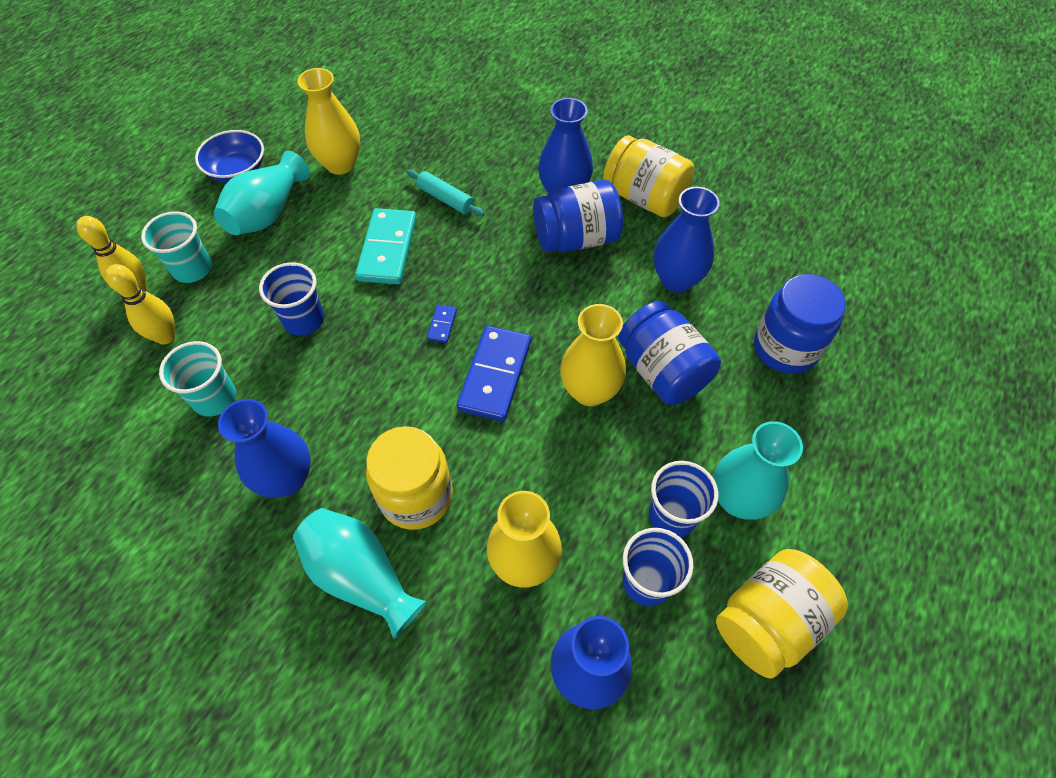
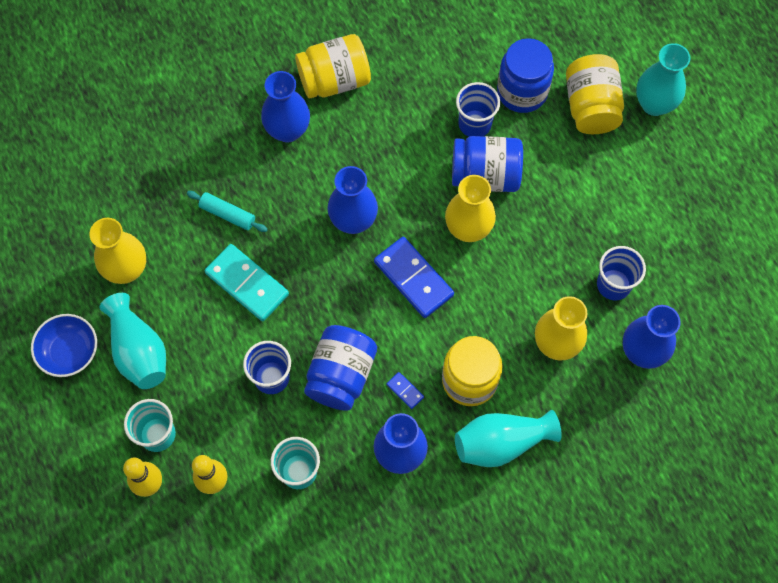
camera: 55 degrees left, 10 degrees up
turquoise rolling pin [407,169,484,216] -> turquoise rolling pin turned 45 degrees clockwise [187,191,268,232]
blue domino [427,304,457,343] -> blue domino moved to [386,372,424,409]
blue jar [533,180,623,253] -> blue jar moved to [304,325,377,411]
blue cup [649,461,718,538] -> blue cup moved to [456,82,500,137]
blue vase [654,187,720,293] -> blue vase moved to [328,166,378,234]
turquoise vase [714,421,803,520] -> turquoise vase moved to [636,43,690,116]
yellow jar [716,549,848,679] -> yellow jar moved to [566,54,624,134]

